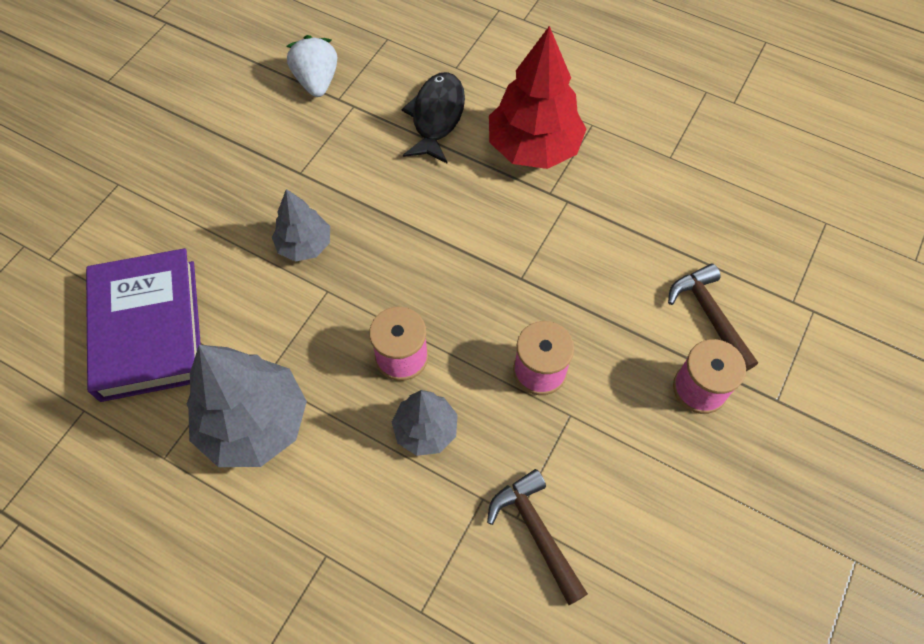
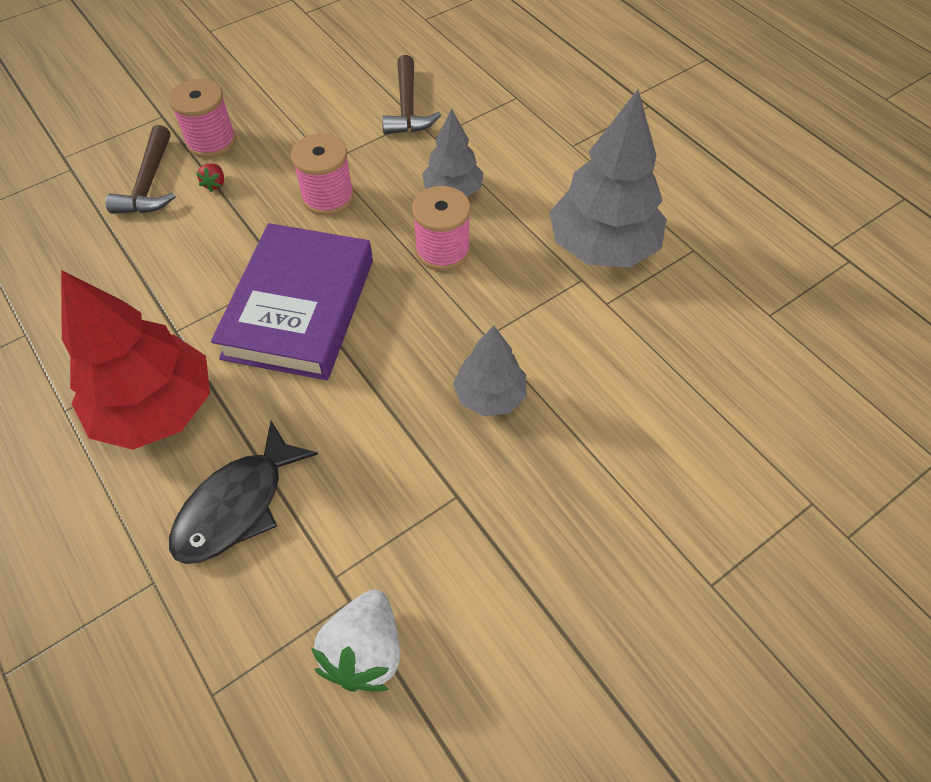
camera: 155 degrees left, 5 degrees down
purple book [86,248,201,402] -> purple book moved to [211,223,373,380]
none -> red strawberry [196,164,224,192]

